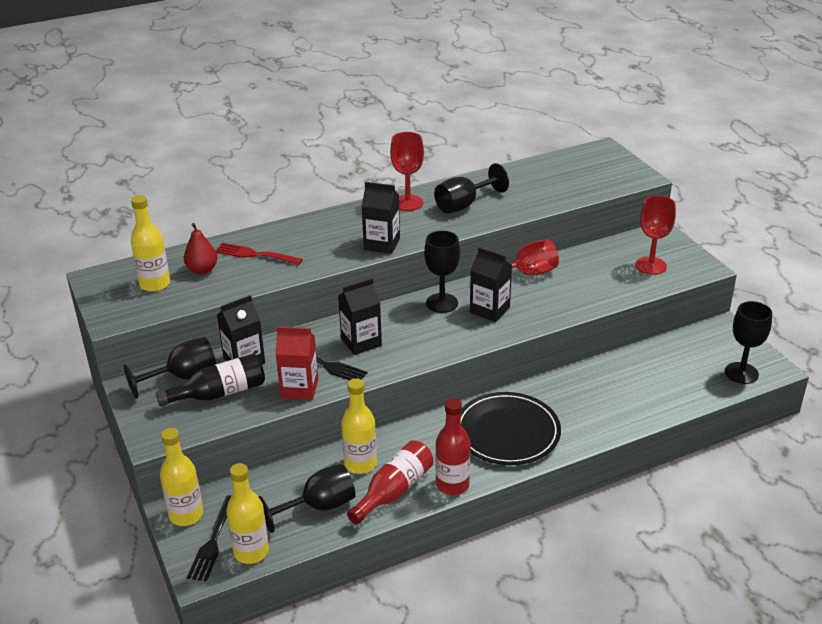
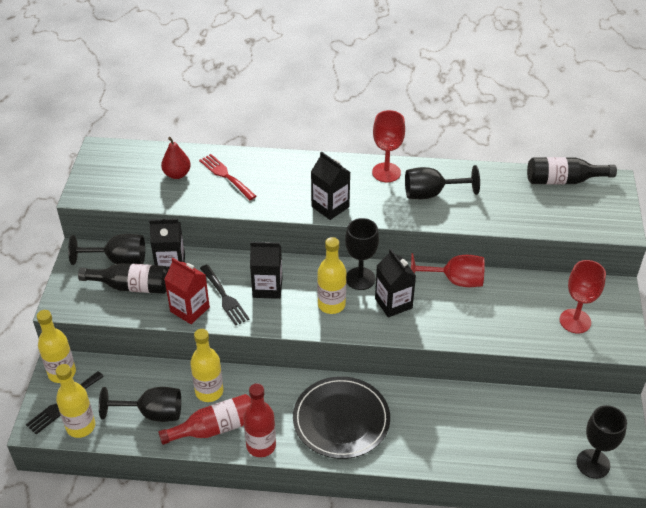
camera: 30 degrees right, 10 degrees up
yellow bottle [131,195,170,292] -> yellow bottle moved to [317,237,347,314]
none -> black bottle [527,157,617,184]

